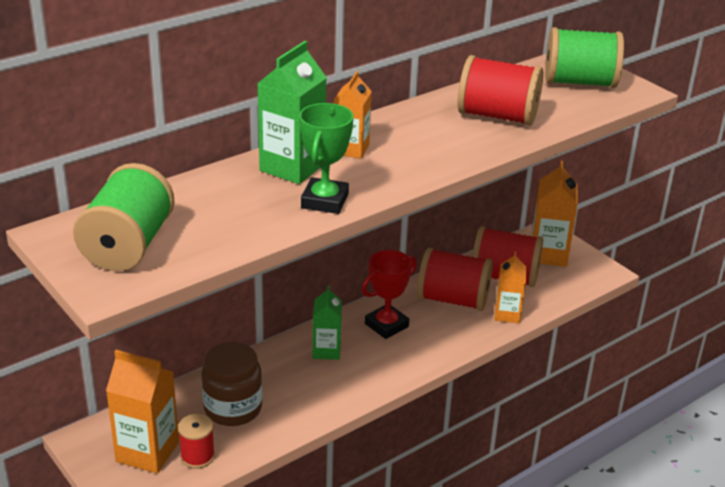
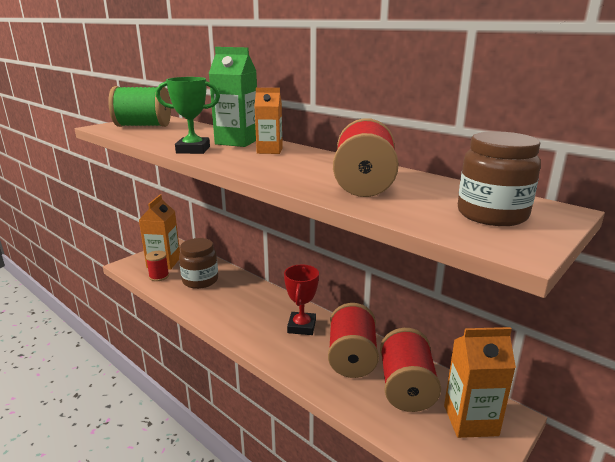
camera: 80 degrees right, 10 degrees down
green carton [313,285,342,360] -> none
red trophy [362,250,417,339] -> red trophy turned 60 degrees clockwise [284,265,319,335]
orange carton [494,252,527,323] -> none
green spool [545,27,624,88] -> brown jar [458,131,541,226]

